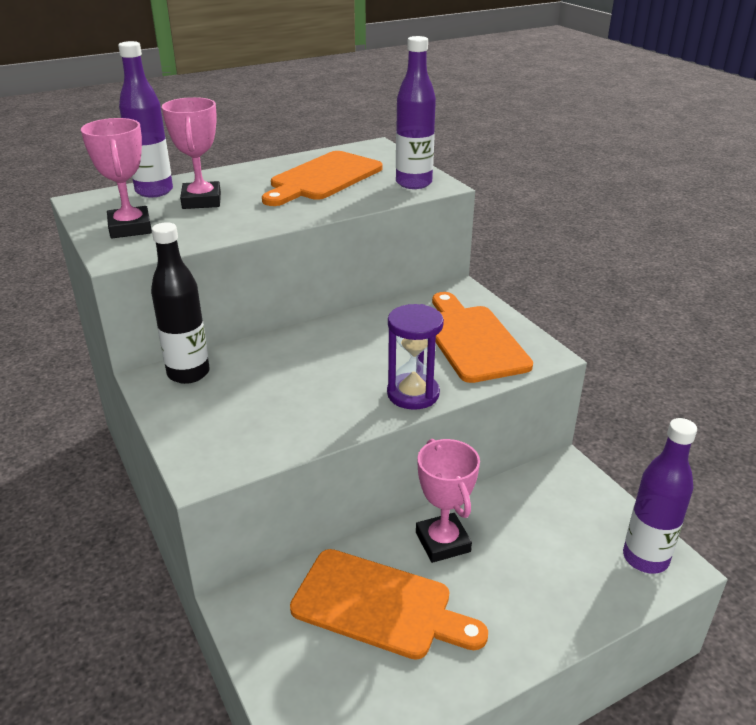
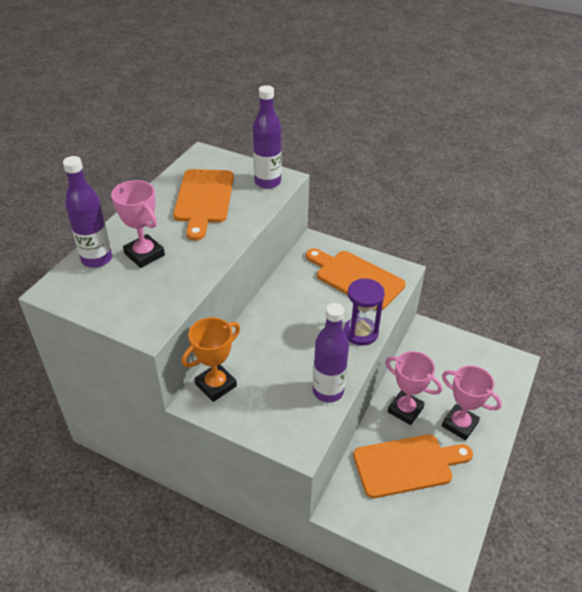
camera: 35 degrees left, 10 degrees up
pink trophy [81,118,152,238] -> pink trophy moved to [442,365,502,440]
black bottle [151,223,210,384] -> orange trophy [182,317,240,402]
purple bottle [623,418,697,573] -> purple bottle moved to [313,303,349,403]

